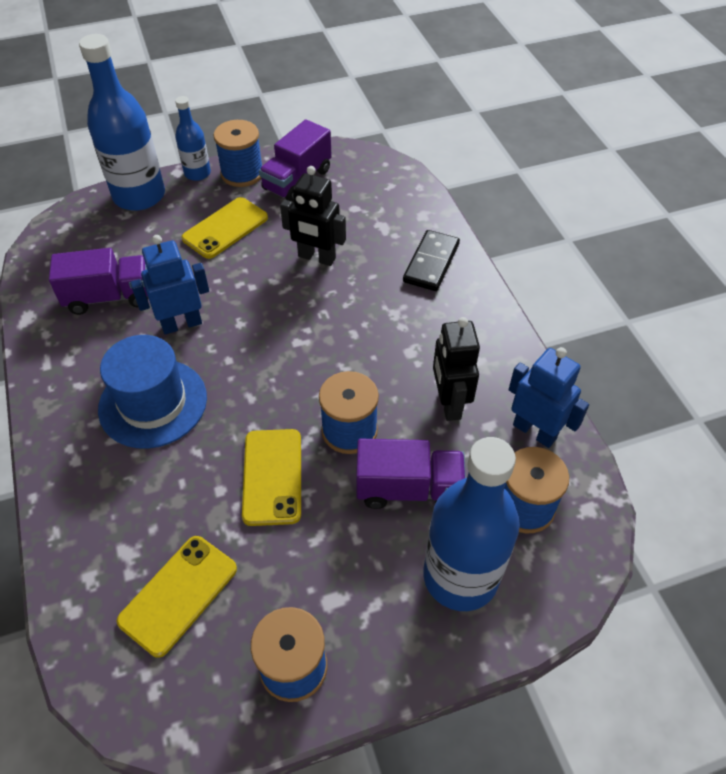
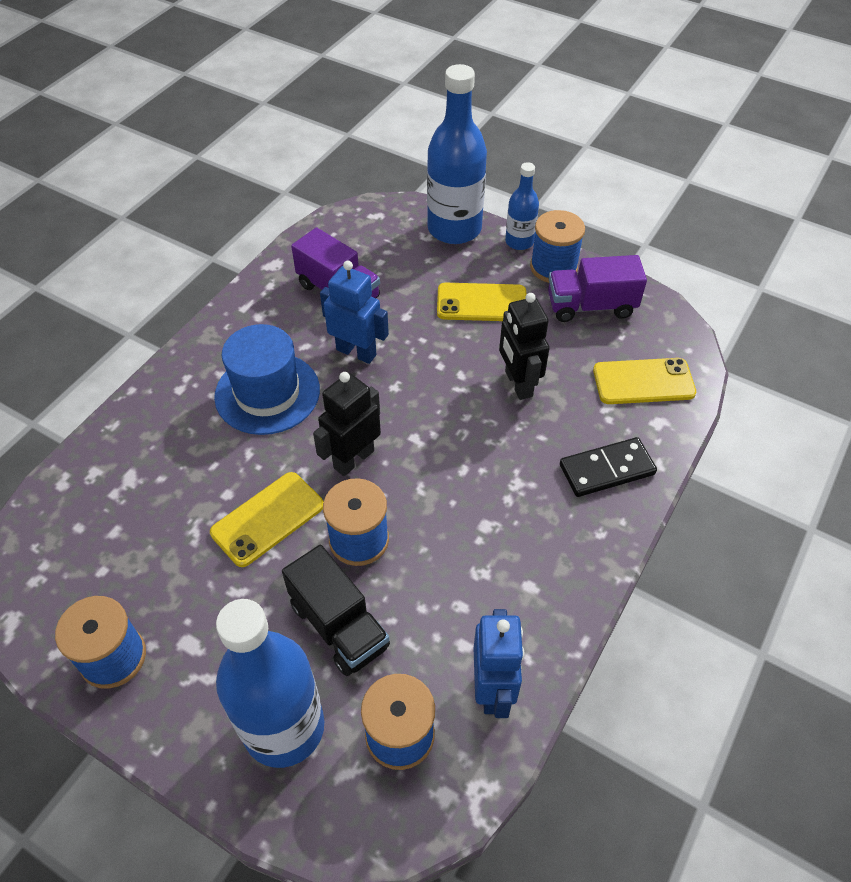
camera: 50 degrees right, 0 degrees up
yellow phone [117,536,237,658] -> yellow phone moved to [593,358,696,404]
purple truck [356,439,466,509] -> black truck [282,545,390,676]
black robot [433,317,480,421] -> black robot moved to [313,372,381,476]

